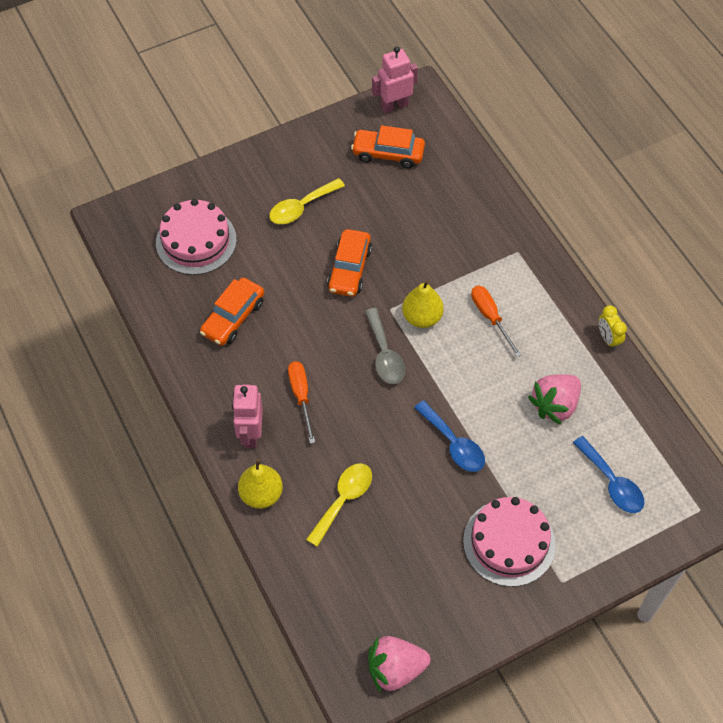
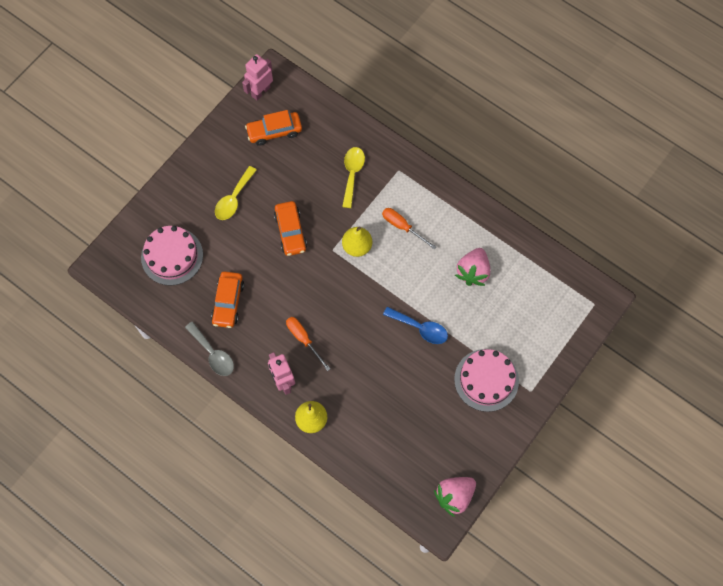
camera: 25 degrees left, 10 degrees up
yellow spoon [306,464,372,547] -> yellow spoon moved to [342,147,365,208]
grey spoon [365,308,405,384] -> grey spoon moved to [185,321,234,376]
blue spoon [573,436,644,513] -> none
yellow clock [599,305,627,350] -> none

